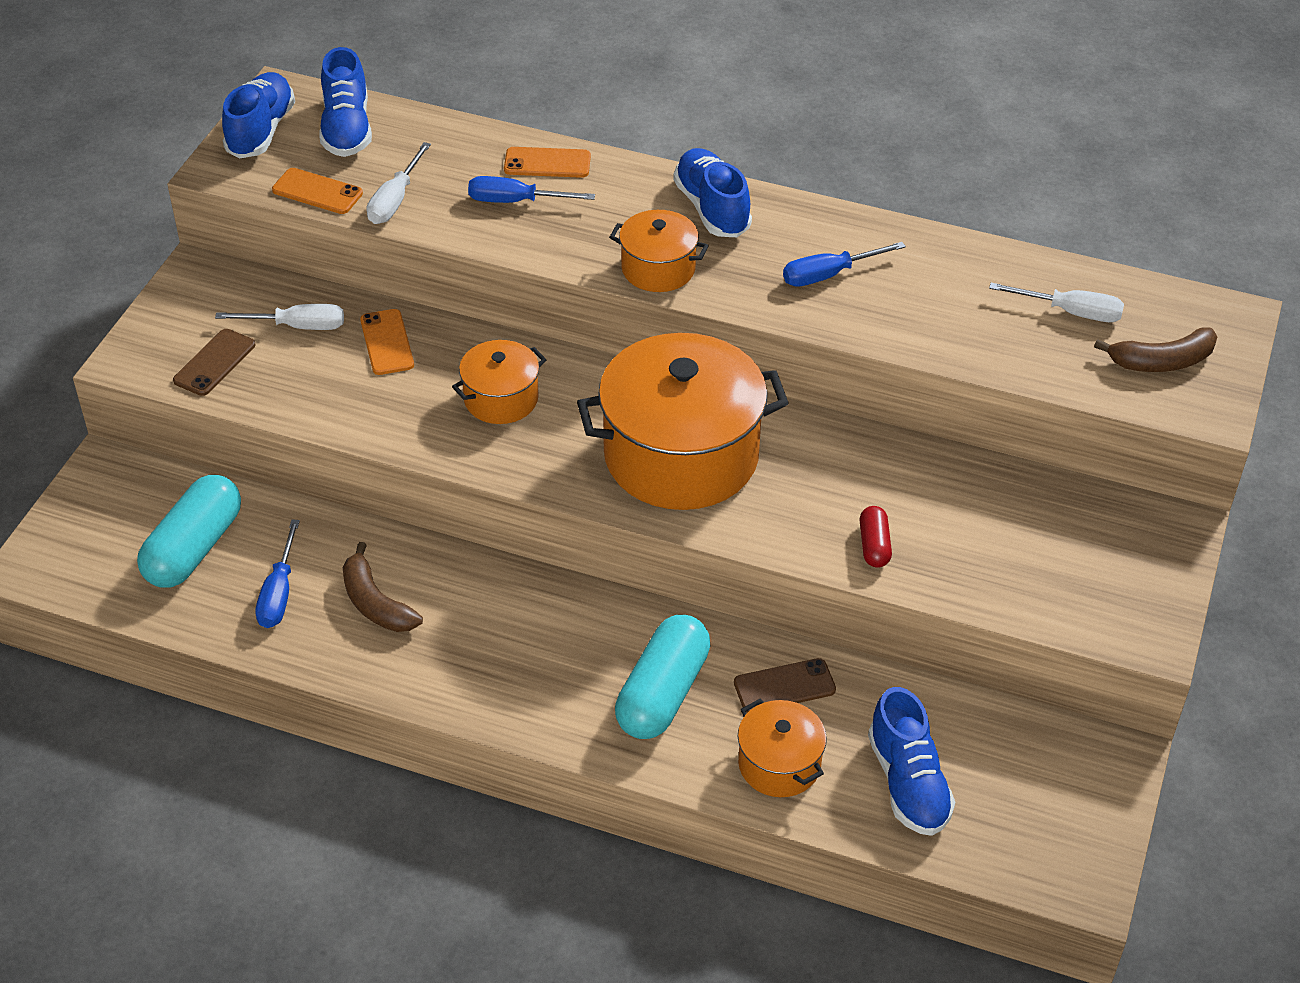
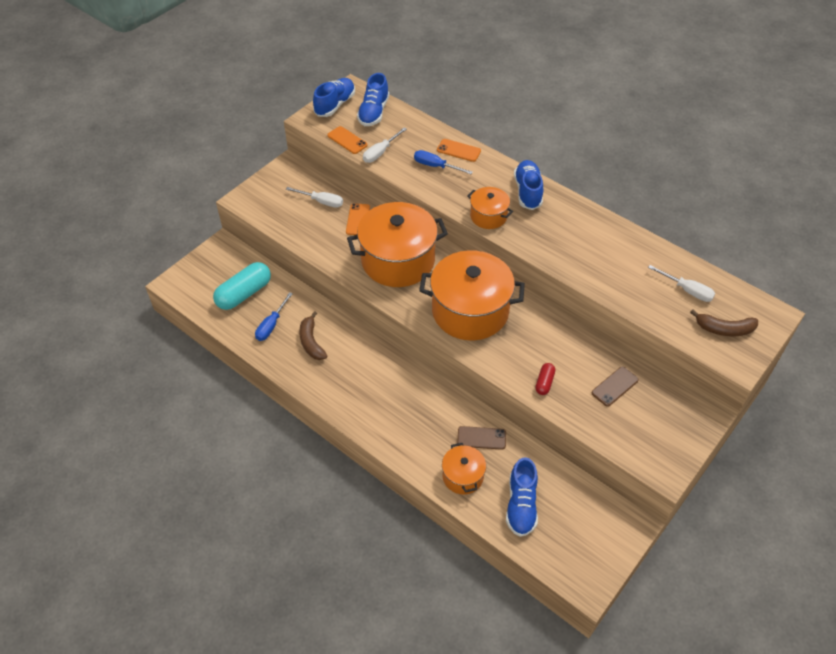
camera: 20 degrees right, 5 degrees up
brown phone [173,329,255,396] -> brown phone moved to [592,366,639,407]
orange pot [452,340,547,424] -> orange pot [347,202,448,287], size x2.02
turquoise capsule [615,615,710,739] -> none
blue screwdriver [783,242,906,287] -> none

